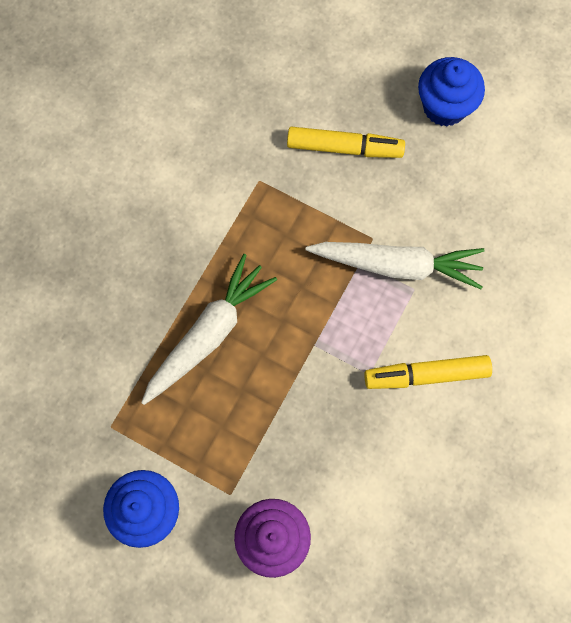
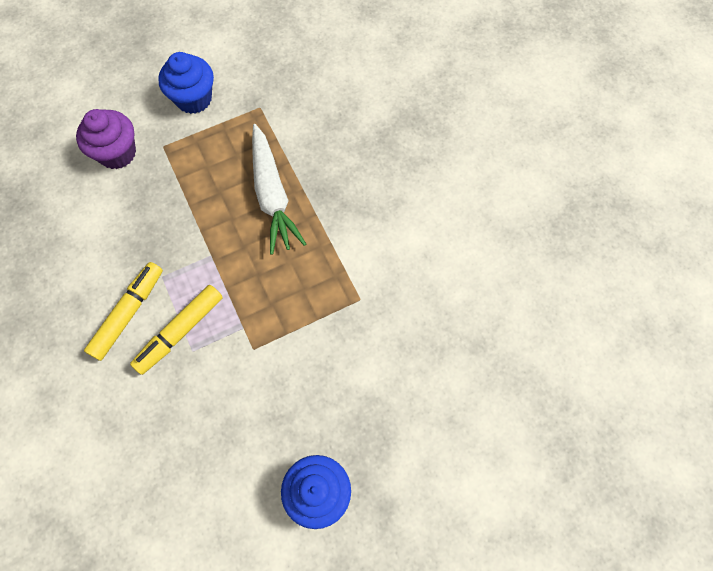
camera: 125 degrees right, 5 degrees down
yellow marker [287,127,405,158] -> yellow marker moved to [130,285,223,375]
white carrot [306,242,485,289] -> none

